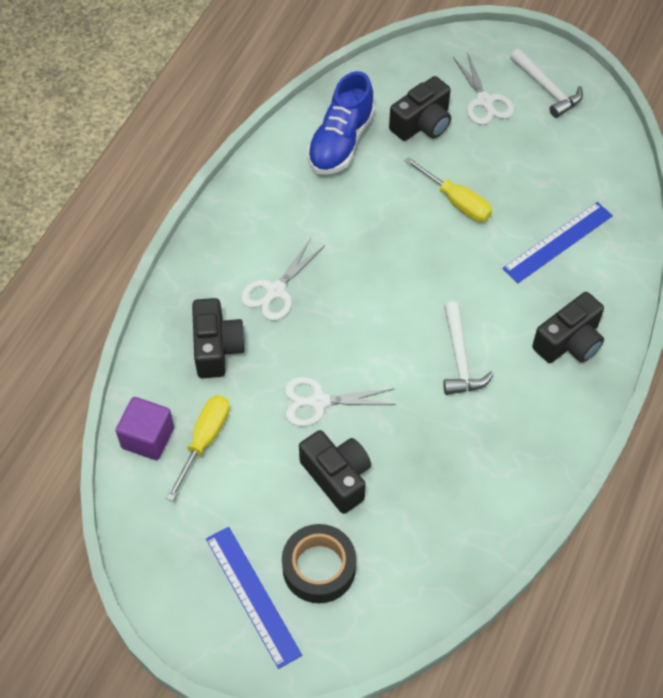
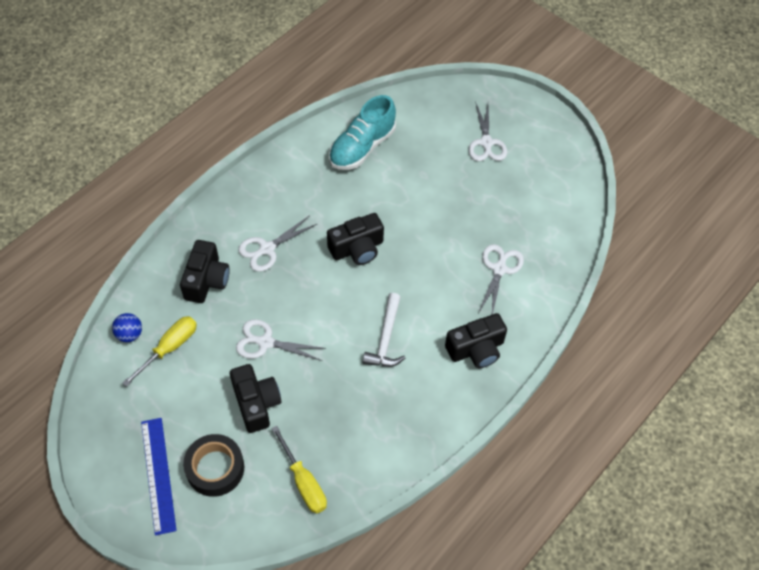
camera: 15 degrees right, 0 degrees up
purple cube [116,397,174,460] -> blue ball [112,313,142,342]
blue shoe [307,71,375,175] -> turquoise shoe [329,95,396,170]
black camera [389,76,451,141] -> black camera moved to [327,213,384,265]
yellow screwdriver [405,157,492,222] -> yellow screwdriver moved to [271,426,327,514]
blue ruler [502,202,613,283] -> white scissors [478,244,524,314]
white hammer [510,49,583,118] -> none

